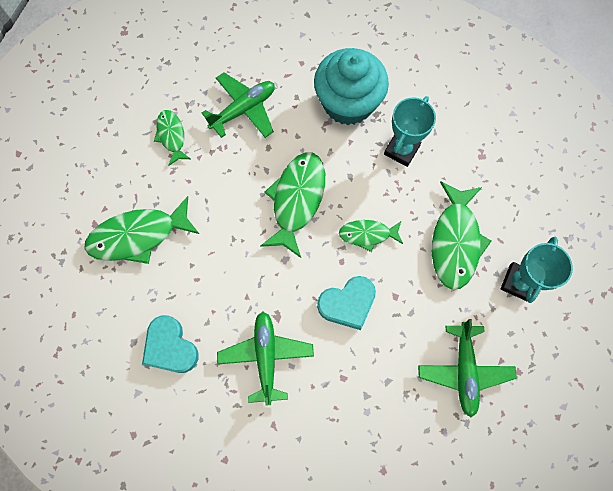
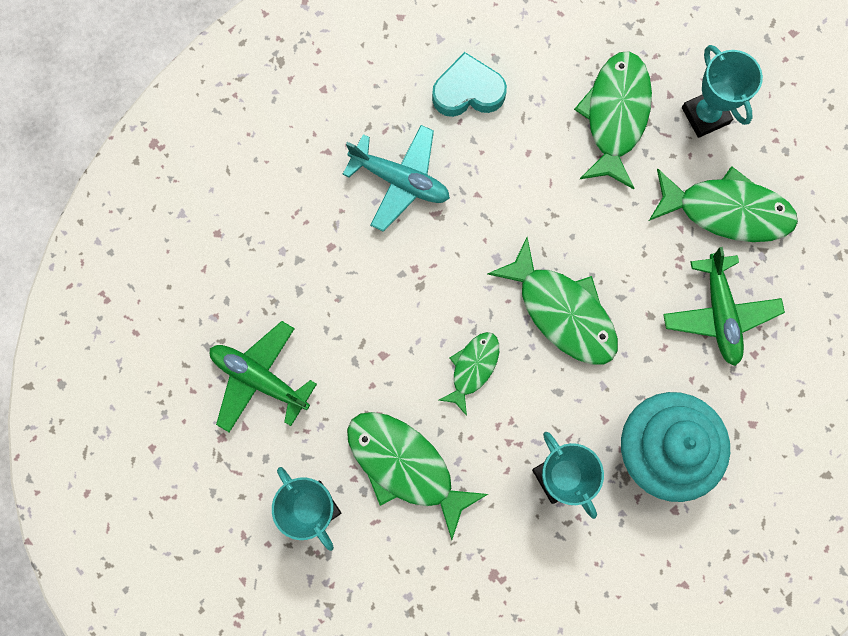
camera: 120 degrees right, 5 degrees up
green fish [154,110,191,166] -> green fish [649,166,798,242], size x1.74
green plane [217,312,314,406] -> turquoise plane [343,125,450,232]
turquoise heart [317,276,376,330] -> none
none -> turquoise trophy [682,45,763,138]

